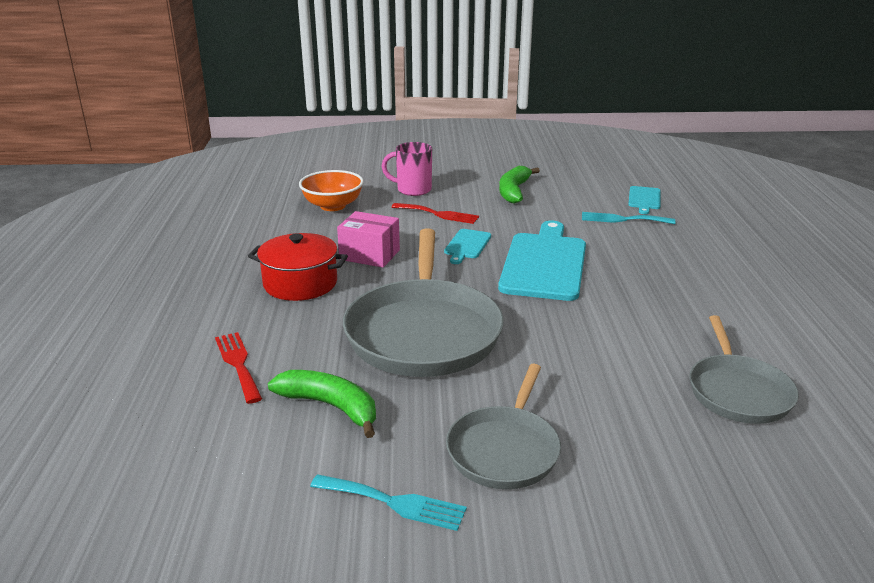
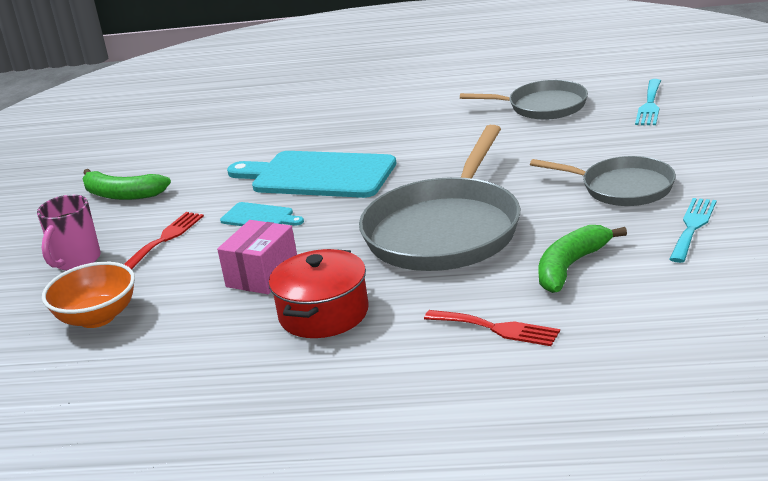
camera: 80 degrees left, 0 degrees up
red fork [215,332,262,404] -> red fork turned 135 degrees counterclockwise [424,310,560,346]
grey pan [343,229,504,377] -> grey pan turned 105 degrees clockwise [359,125,520,271]
turquoise fork [582,212,675,224] -> turquoise fork moved to [635,79,661,125]
turquoise cutting board [628,186,661,214] -> none

